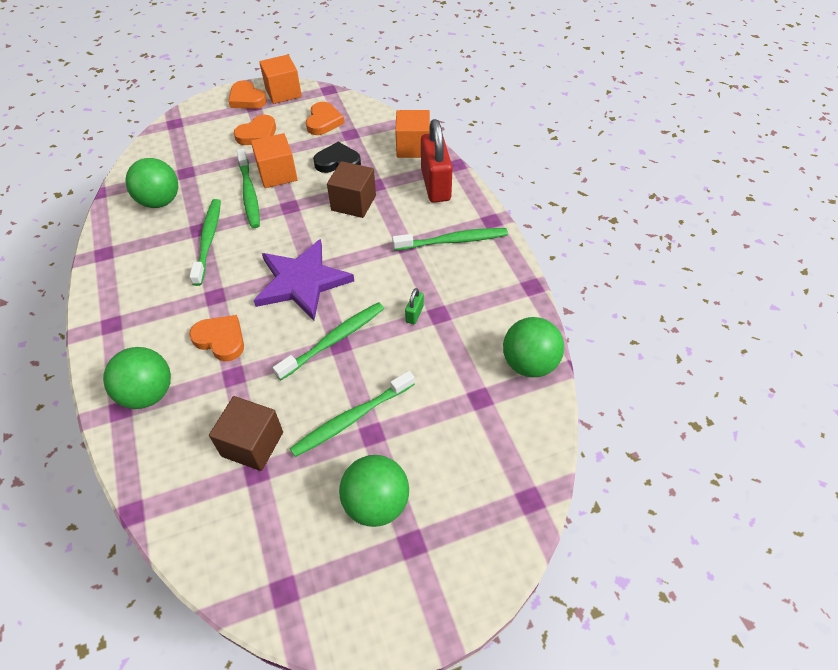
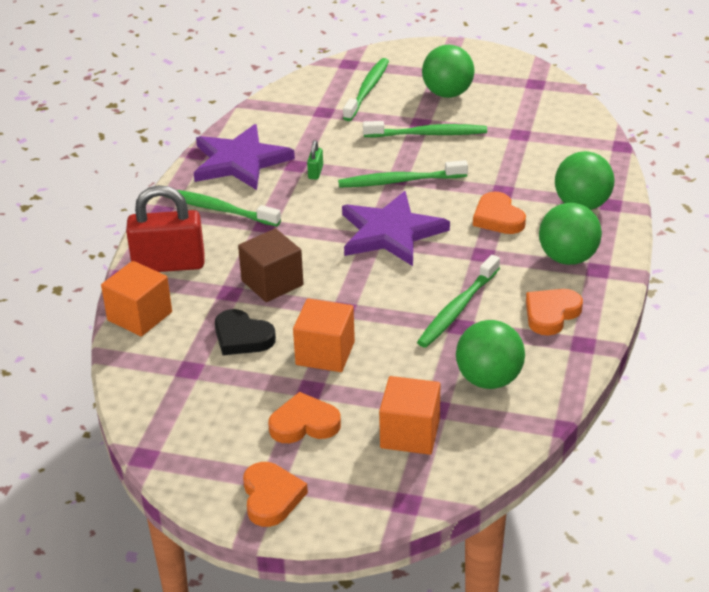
camera: 145 degrees left, 15 degrees down
brown cube [209,396,283,471] -> none
green toothbrush [237,149,260,228] -> green toothbrush moved to [343,58,389,121]
orange cube [259,55,302,104] -> orange cube moved to [379,376,440,455]
orange heart [306,102,344,135] -> orange heart moved to [526,289,583,336]
green padlock [405,288,424,324] -> green padlock turned 45 degrees counterclockwise [307,140,323,180]
red padlock [421,119,453,203] -> red padlock turned 60 degrees clockwise [126,185,205,272]
green ball [503,317,564,377] -> green ball moved to [539,203,602,265]
none -> purple star [194,124,295,190]

